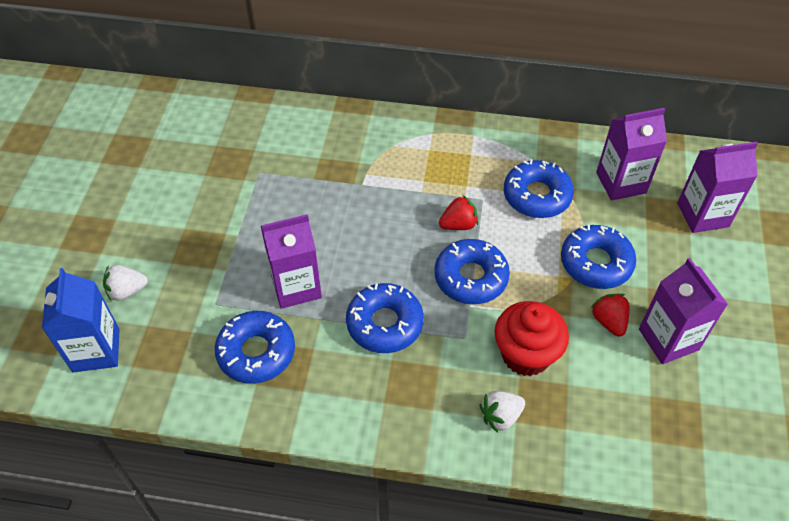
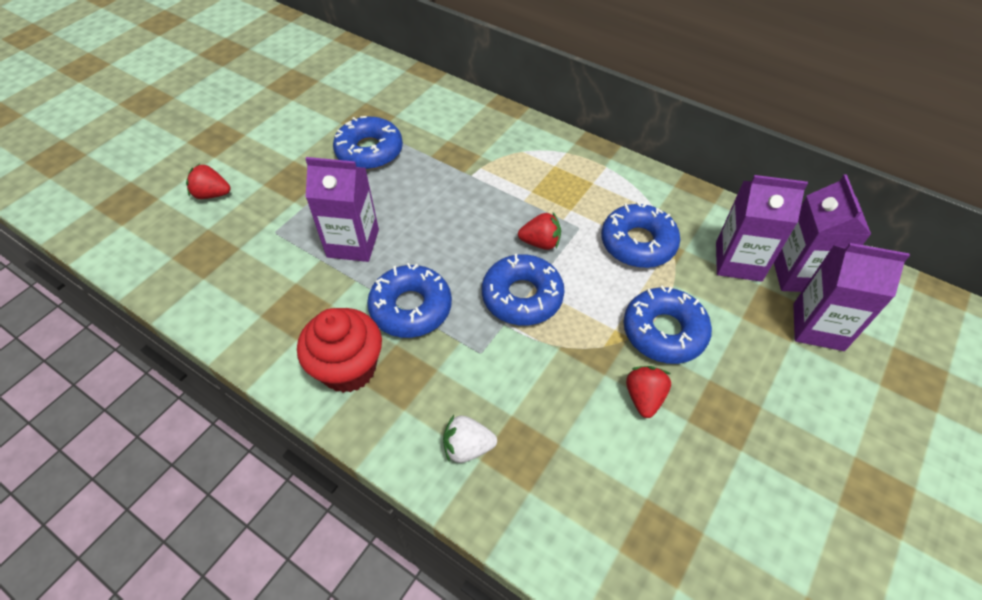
camera: 25 degrees right, 0 degrees up
blue carton [42,268,120,373] -> none
white strawberry [103,265,148,301] -> red strawberry [186,164,231,199]
blue donut [215,311,295,384] -> blue donut moved to [333,116,403,170]
red cupcake [495,301,569,376] -> red cupcake moved to [297,308,382,393]
purple carton [639,258,728,364] -> purple carton moved to [774,174,871,292]

